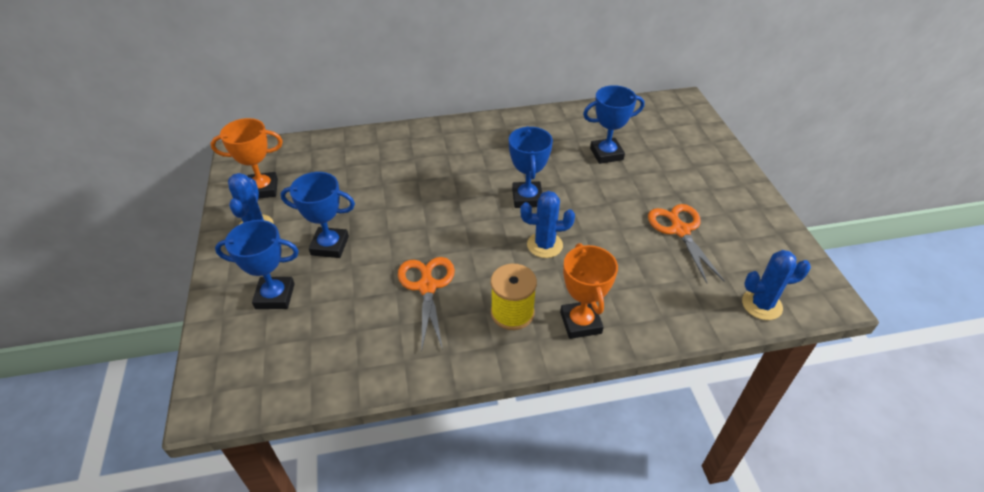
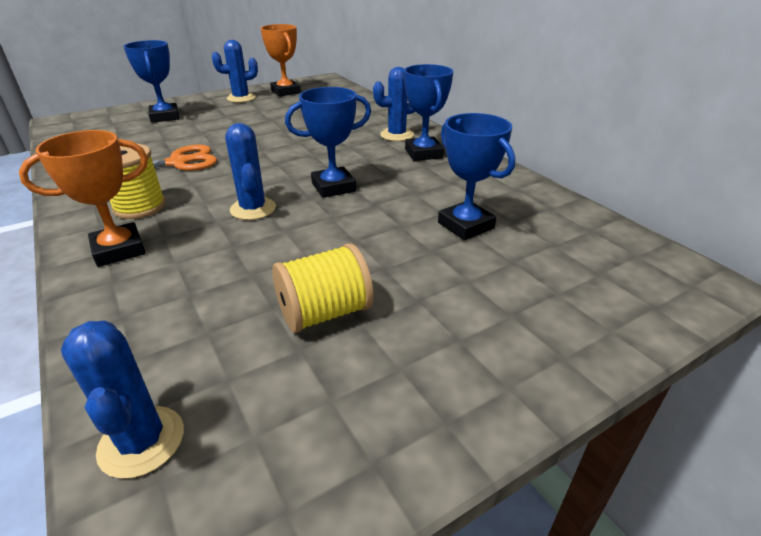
camera: 70 degrees right, 10 degrees down
blue trophy [280,172,355,258] -> blue trophy moved to [404,64,453,161]
orange scissors [648,204,724,284] -> yellow spool [272,243,374,333]
none -> blue cactus [373,67,415,141]

